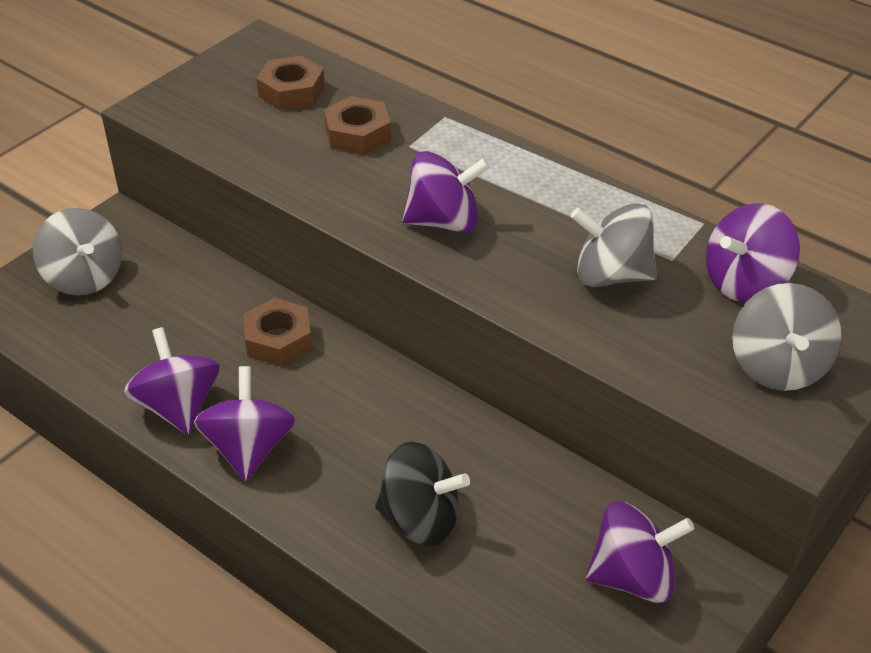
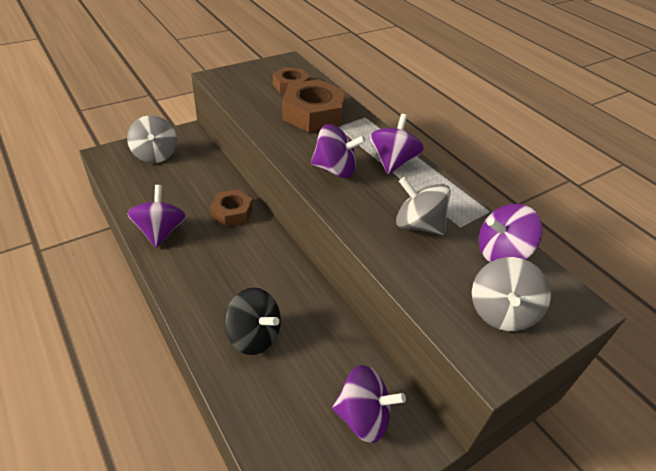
camera: 15 degrees right, 0 degrees up
purple spinning top [194,366,296,481] -> purple spinning top moved to [370,114,424,174]
brown nut [324,96,391,155] -> brown nut [282,79,345,132], size x1.66

